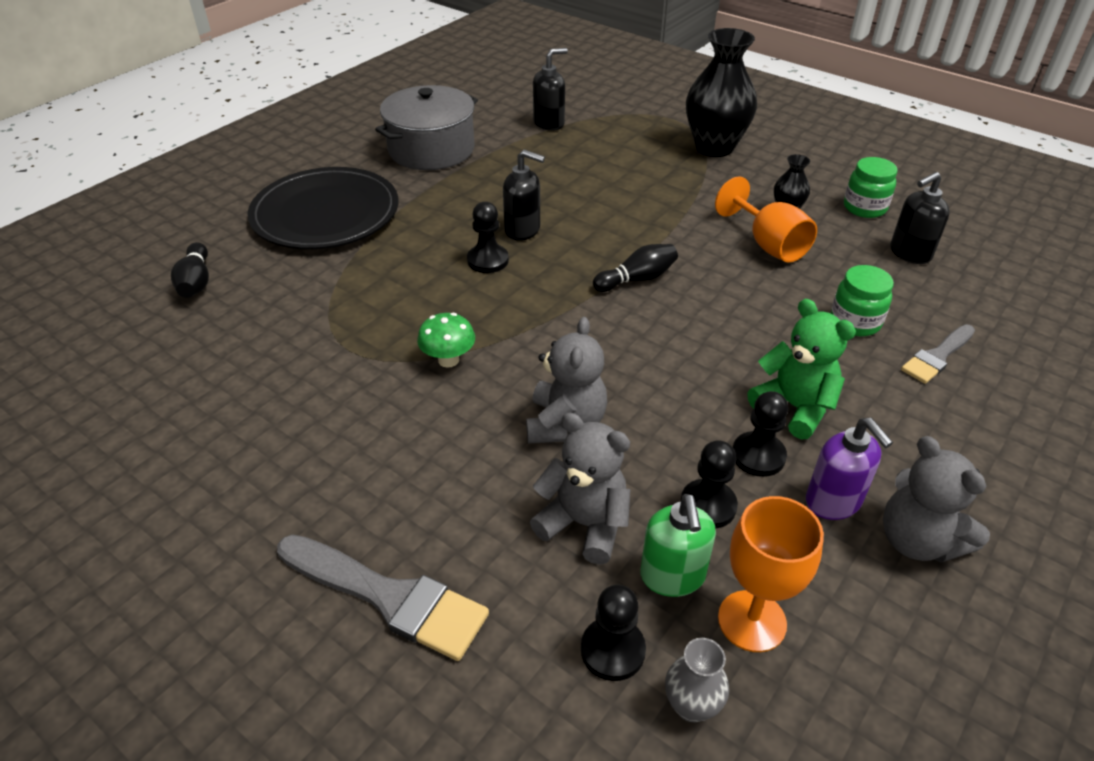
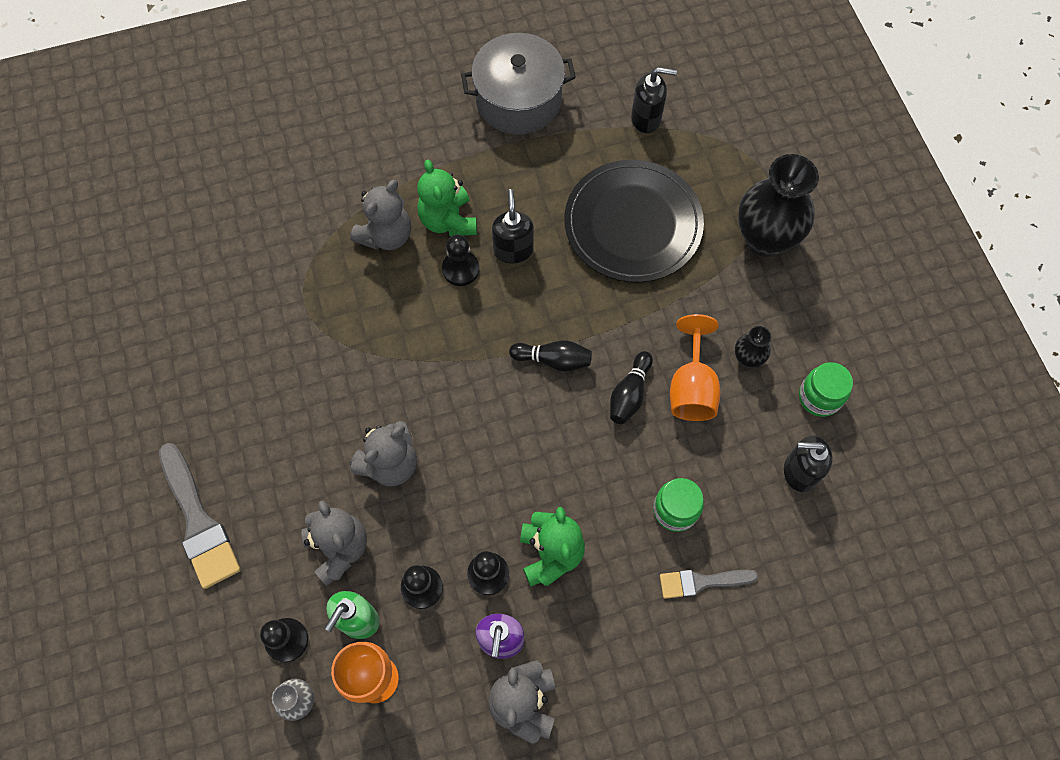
camera: 35 degrees right, 25 degrees up
black bowling pin [171,242,209,298] -> black bowling pin moved to [610,351,653,424]
black plate [247,167,398,249] -> black plate moved to [564,160,704,283]
green mushroom [417,313,475,368] -> none
black soap dispenser [503,149,545,241] -> black soap dispenser turned 150 degrees counterclockwise [492,189,534,264]
none -> grey teddy bear [350,180,411,250]
none -> green teddy bear [417,160,477,236]

